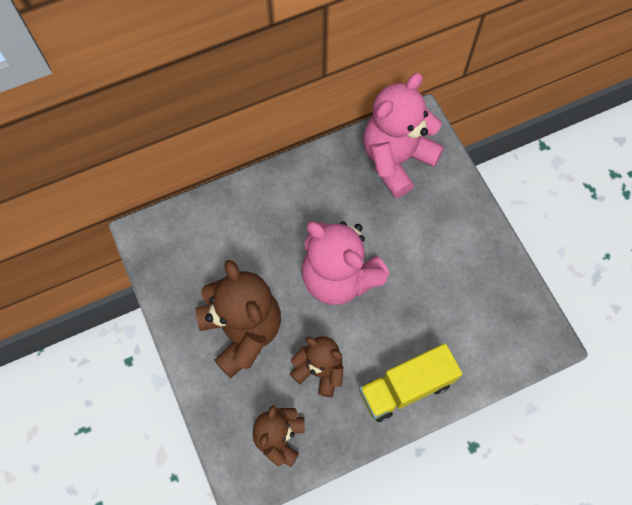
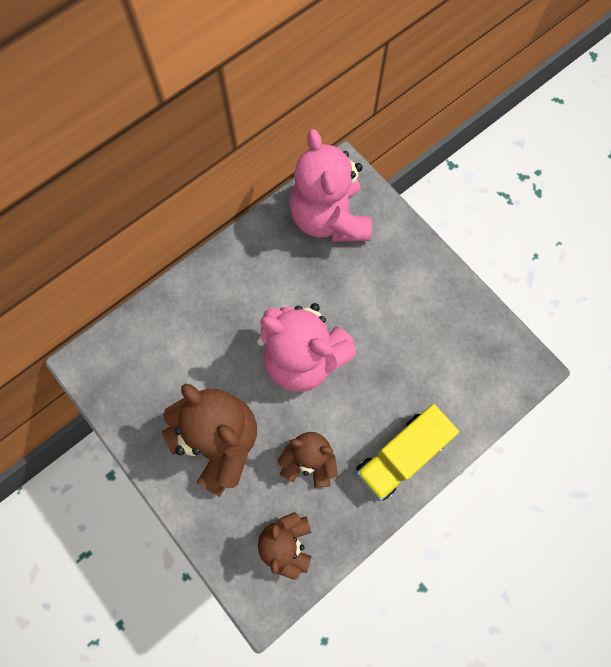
camera: 15 degrees left, 5 degrees up
pink teddy bear [364,73,444,198] -> pink teddy bear turned 45 degrees counterclockwise [290,129,372,242]

